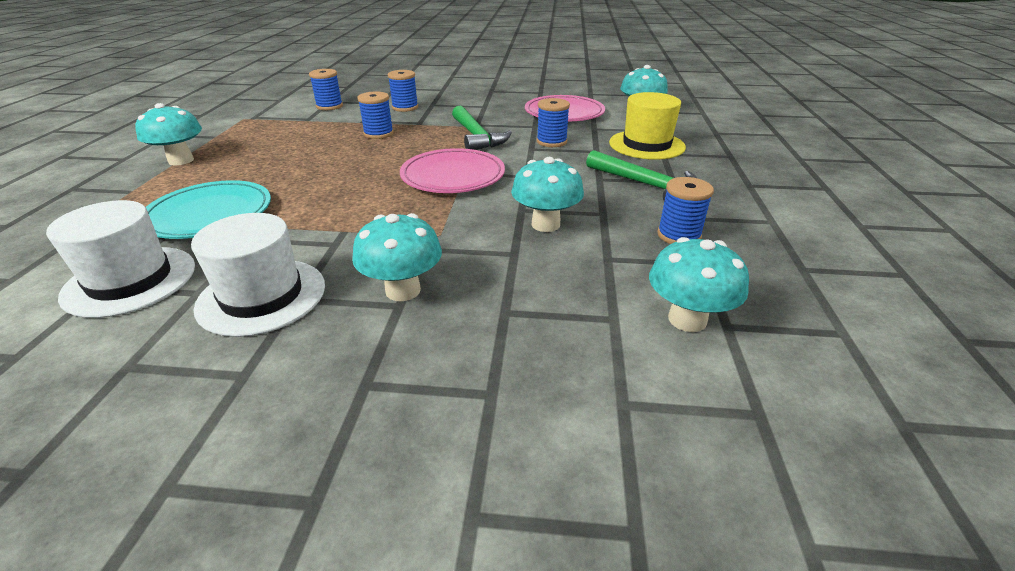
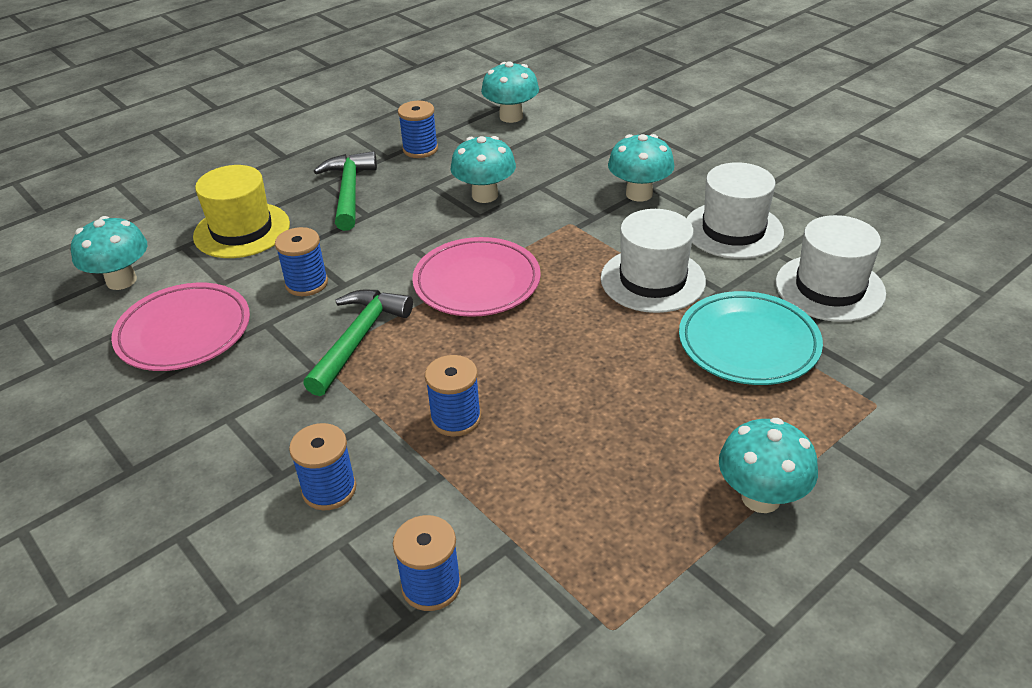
camera: 135 degrees left, 5 degrees up
none -> white hat [601,209,706,313]

